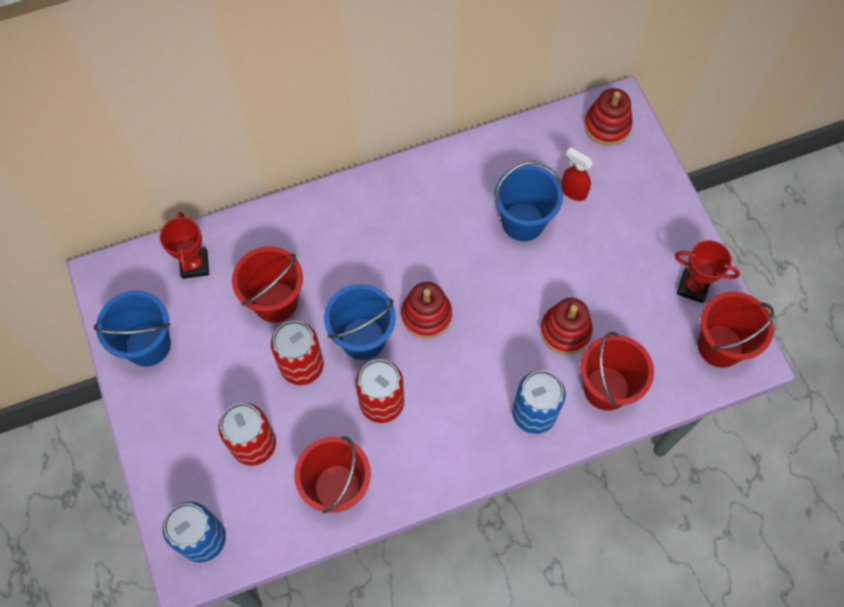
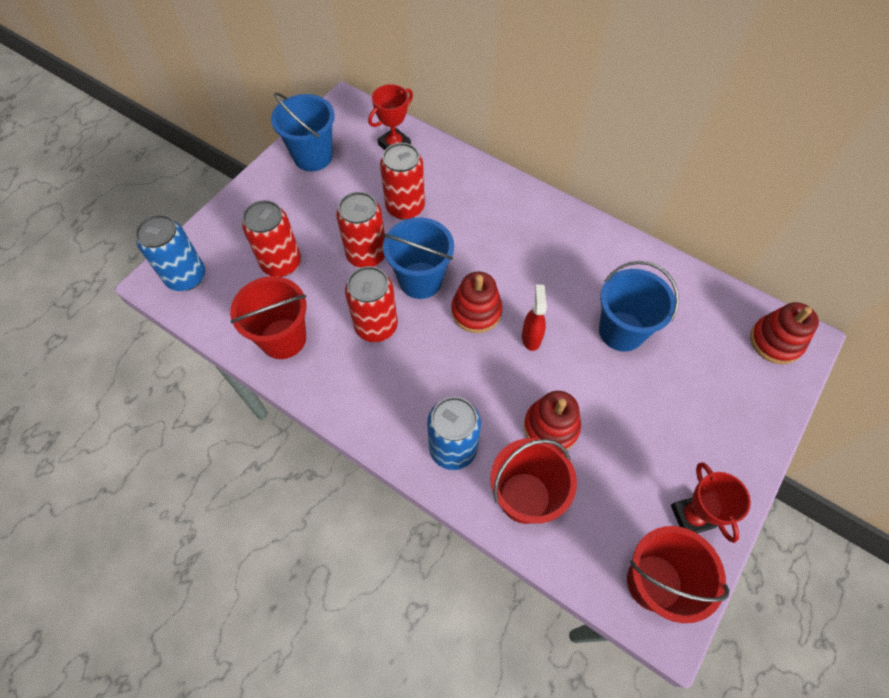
camera: 55 degrees right, 5 degrees down
red bucket [232,246,303,323] -> red can [380,143,425,220]
red spray bottle [561,147,593,201] -> red spray bottle moved to [522,285,547,351]

